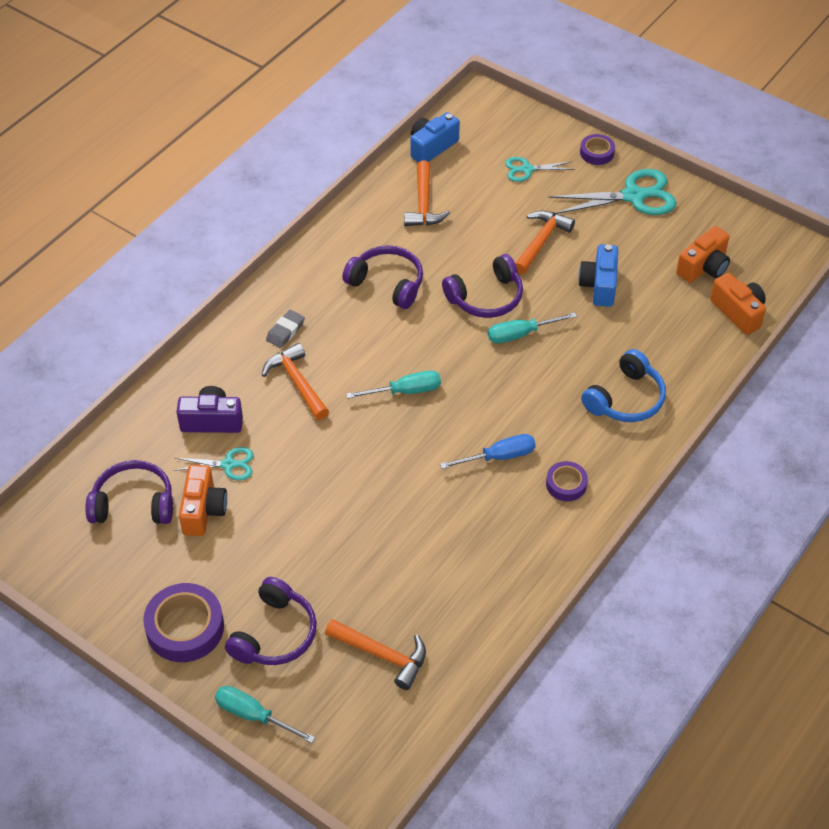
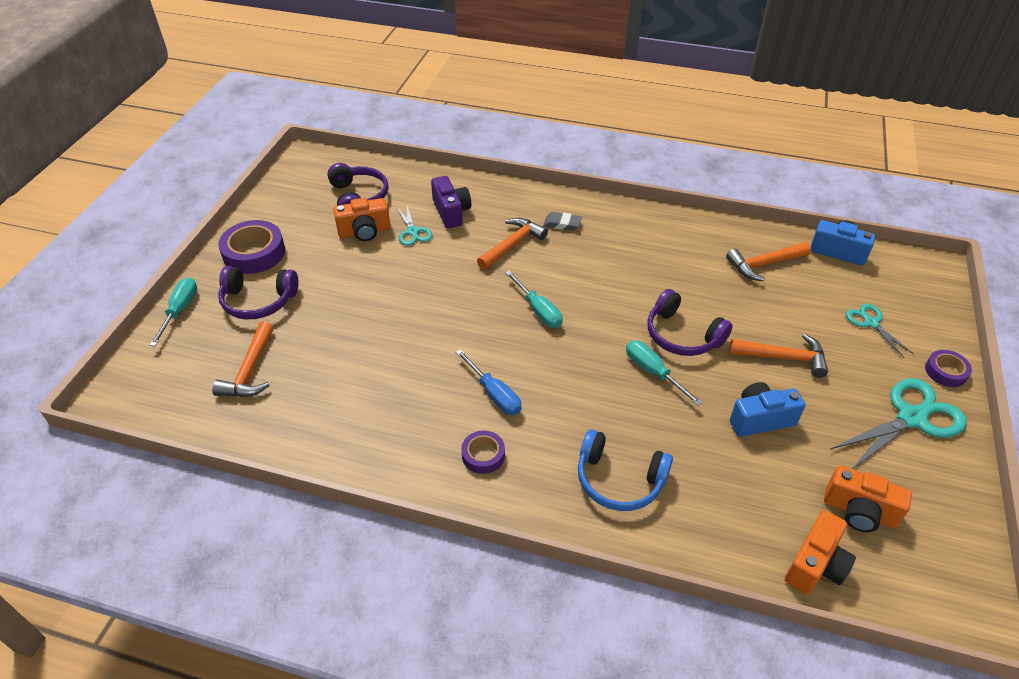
camera: 70 degrees right, 5 degrees down
purple headphones [342,245,423,309] -> none
turquoise scissors [548,169,677,215] -> turquoise scissors turned 90 degrees counterclockwise [830,378,967,469]

